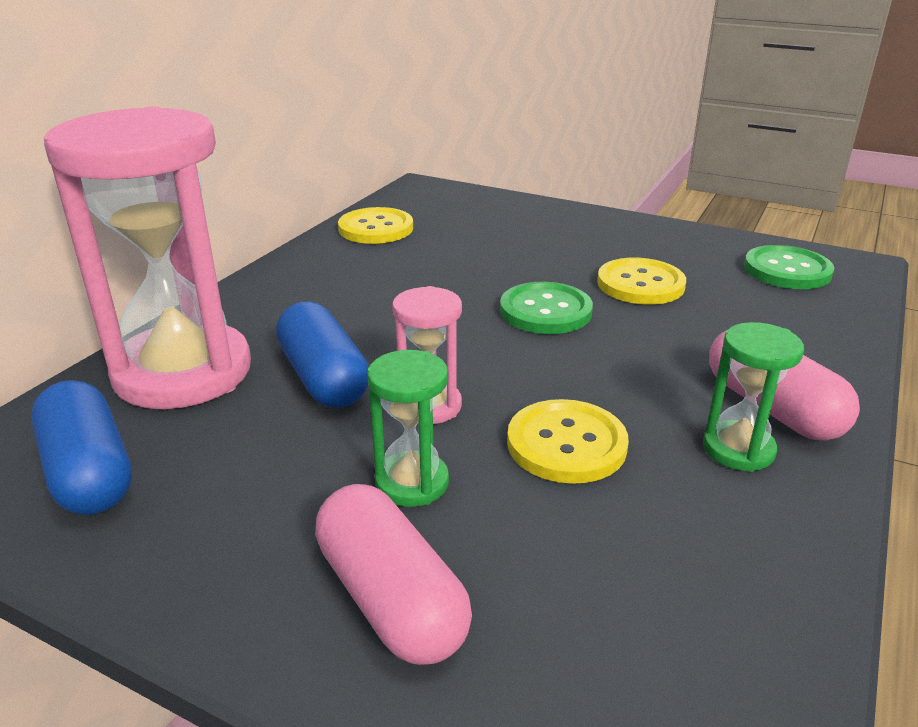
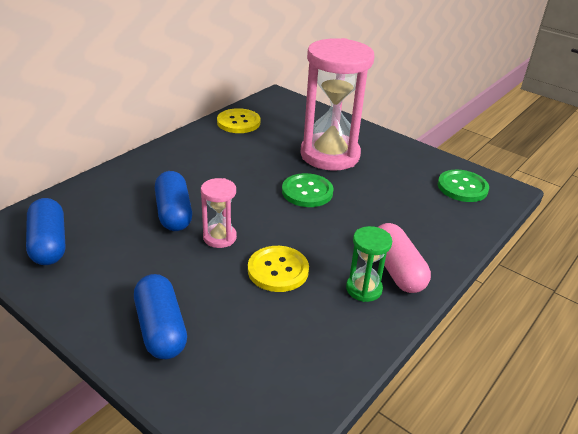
camera: 10 degrees right, 5 degrees up
pink hourglass [44,106,251,409] -> pink hourglass moved to [301,38,374,171]
pink capsule [315,484,472,665] -> blue capsule [134,274,187,359]
green hourglass [367,350,449,507] -> none
yellow button [597,258,686,305] -> none

